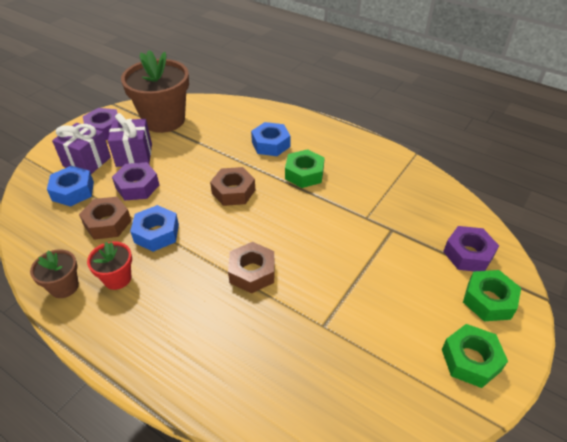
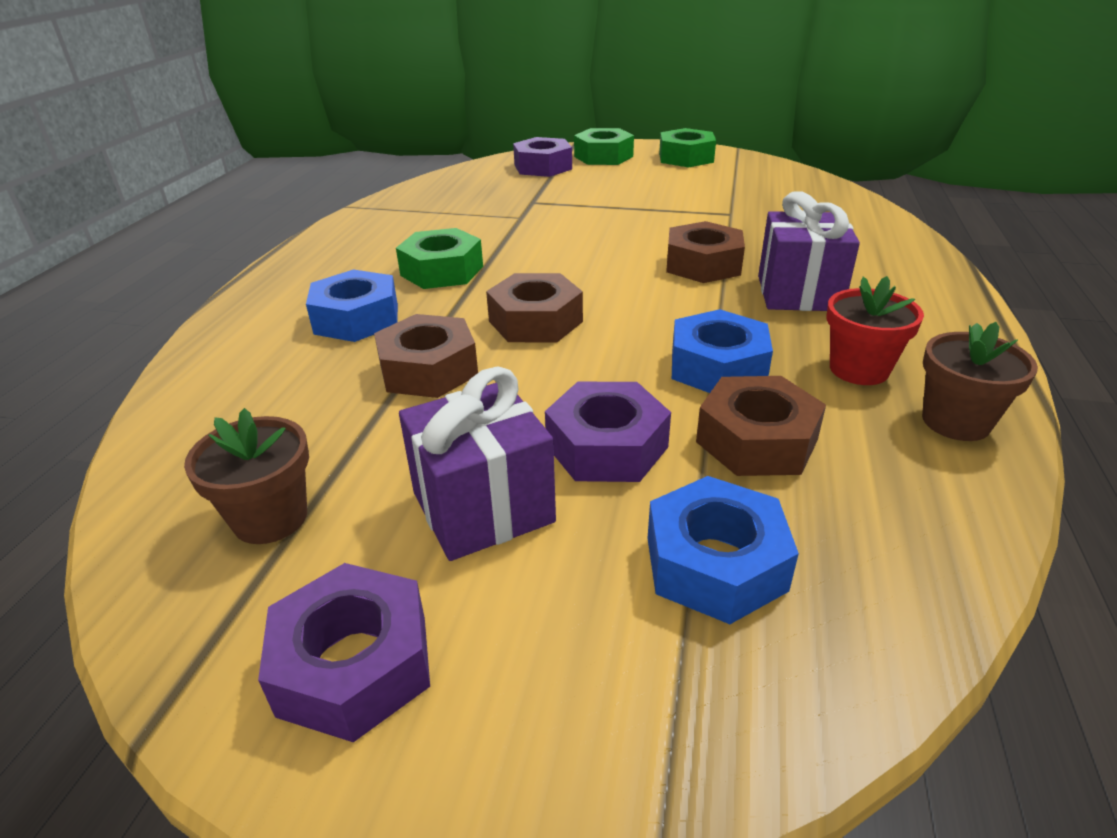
camera: 110 degrees left, 10 degrees down
purple gift [52,123,111,174] -> purple gift moved to [758,191,860,311]
brown flower pot [121,50,189,133] -> brown flower pot [184,408,309,544], size x0.48
none -> brown nut [374,314,478,398]

